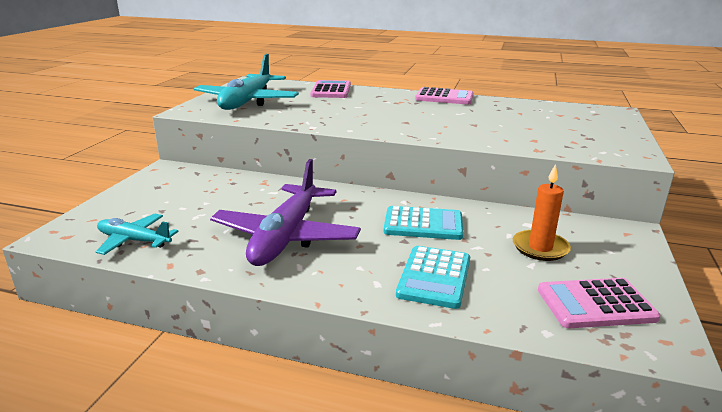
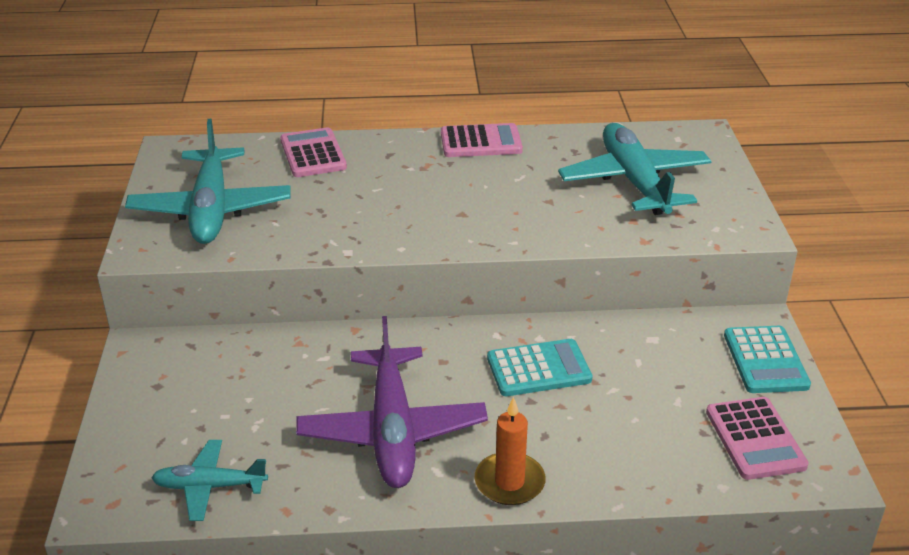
camera: 20 degrees left, 10 degrees up
turquoise calculator [396,246,470,309] -> turquoise calculator moved to [724,326,811,393]
orange candle [513,164,571,261] -> orange candle moved to [475,397,546,505]
pink calculator [538,278,660,328] -> pink calculator turned 75 degrees counterclockwise [706,397,809,480]
none -> turquoise plane [558,123,711,215]

